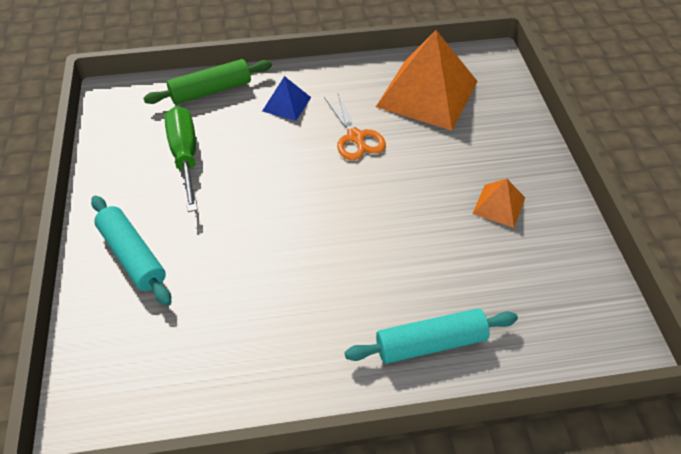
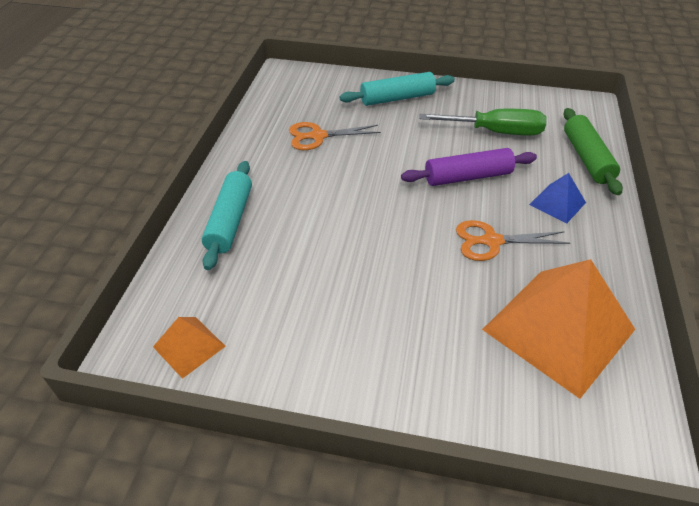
camera: 110 degrees right, 5 degrees down
orange pyramid [472,179,525,228] -> orange pyramid moved to [153,317,226,379]
none -> orange scissors [289,122,381,150]
none -> purple rolling pin [401,148,537,186]

